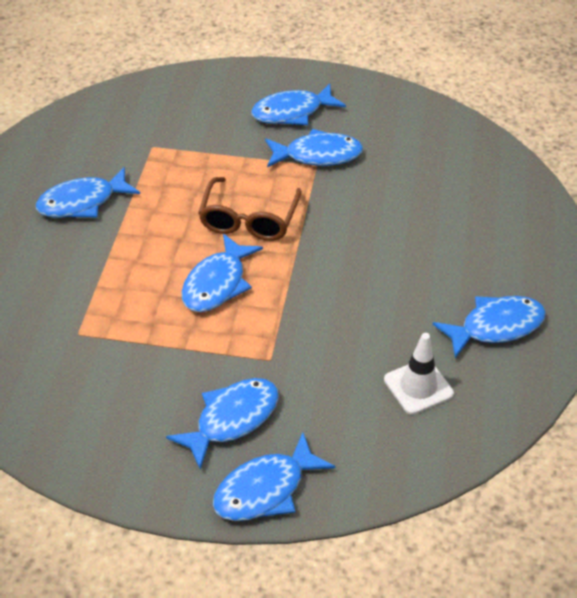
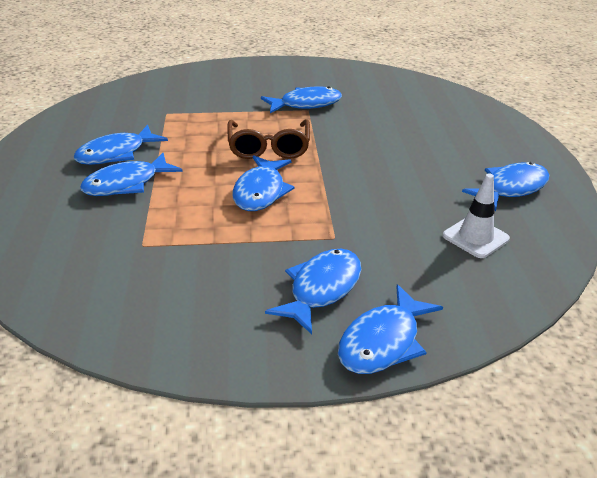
camera: 15 degrees left, 10 degrees down
blue fish [251,83,346,125] -> blue fish moved to [80,153,183,196]

